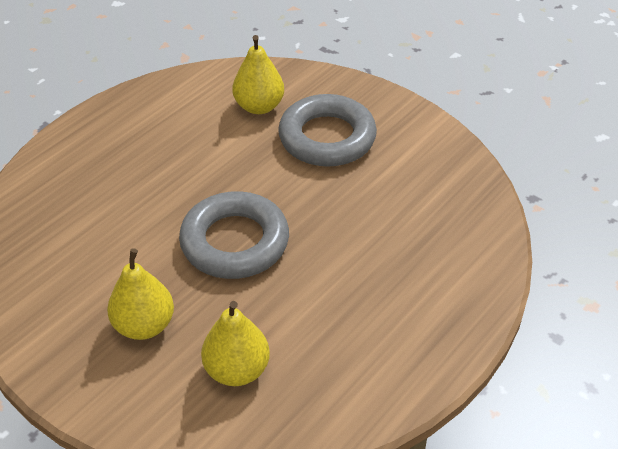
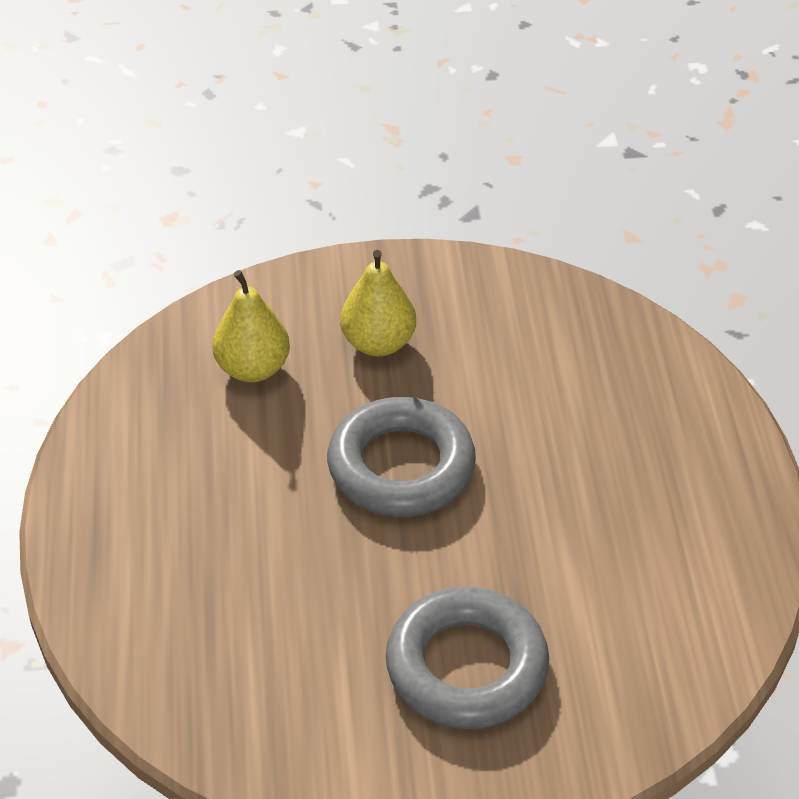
camera: 135 degrees right, 0 degrees up
yellow pear [232,35,284,114] -> none

